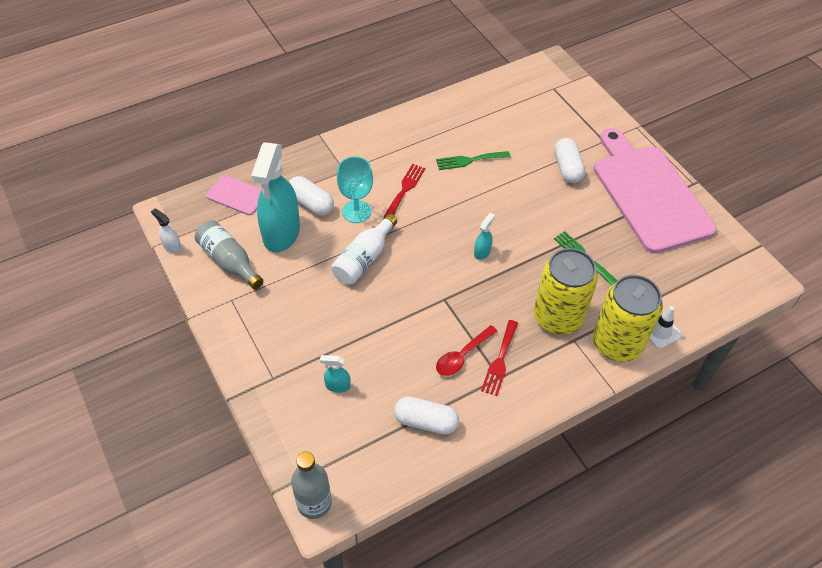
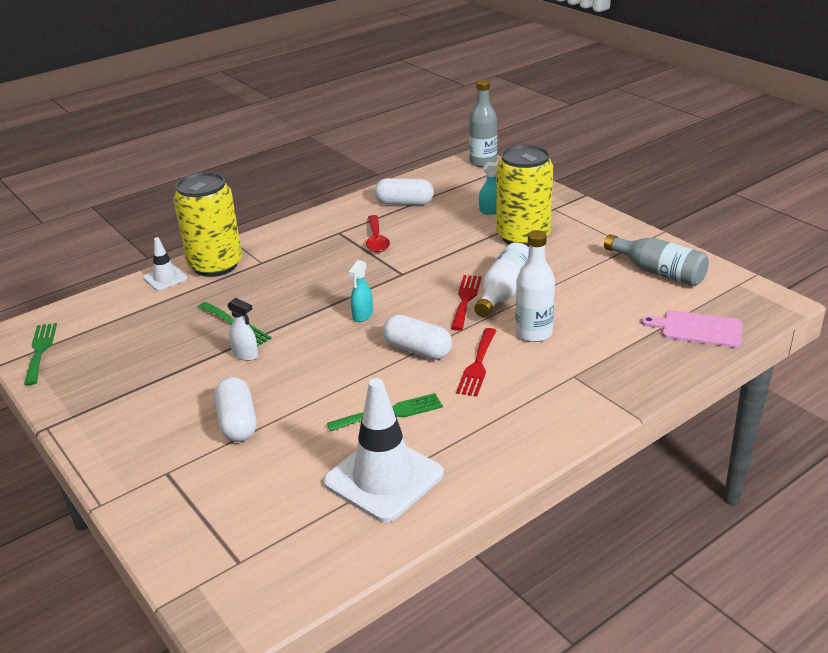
camera: 175 degrees right, 20 degrees down
white spray bottle [151,208,182,253] -> white spray bottle moved to [227,298,258,361]
turquoise spray bottle [251,143,300,252] -> none
white capsule [289,176,334,216] -> white capsule moved to [383,315,452,360]
turquoise goblet [337,156,373,223] -> white bottle [515,230,555,342]
red spoon [436,325,498,376] -> red spoon turned 135 degrees clockwise [366,215,390,252]
red fork [481,320,518,396] -> red fork moved to [451,275,482,331]
yellow can [534,248,598,334] -> yellow can moved to [496,144,553,247]
pink cutting board [593,128,716,253] -> none
none -> green fork [24,323,57,385]
none -> white traffic cone [324,378,444,522]

